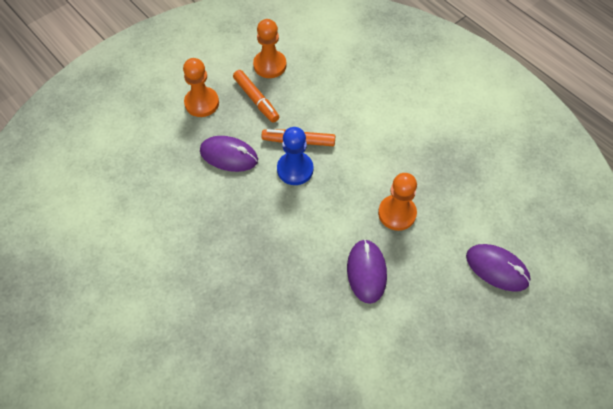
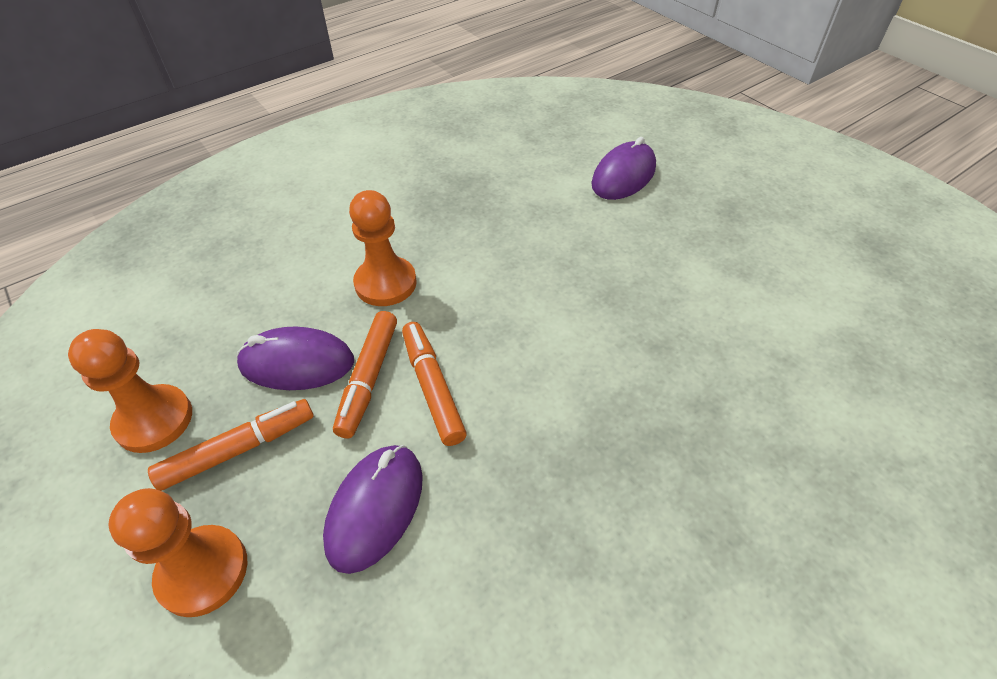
camera: 85 degrees left, 10 degrees down
blue pawn [277,127,313,185] -> orange marker [402,322,467,446]
purple mouse [347,239,387,304] -> purple mouse moved to [236,326,354,390]
orange pawn [378,173,417,231] -> orange pawn moved to [349,190,417,306]

